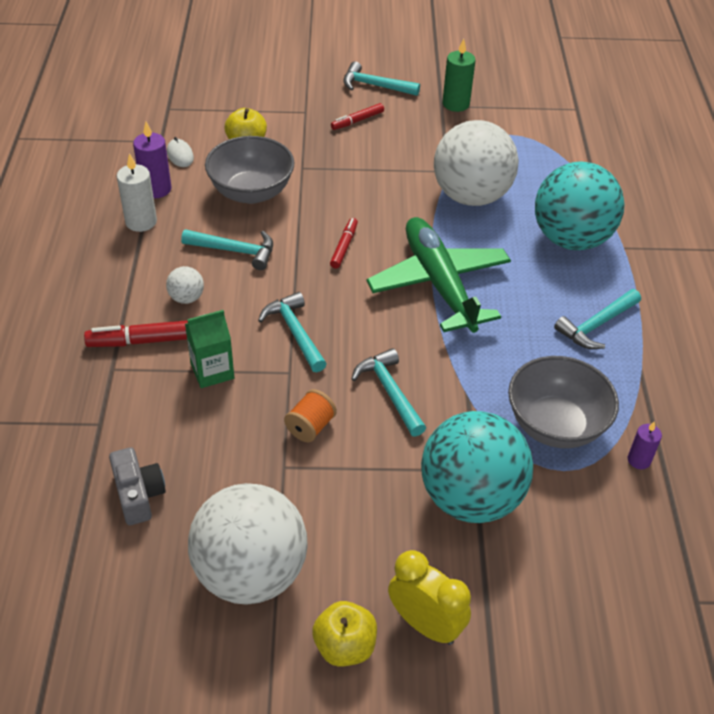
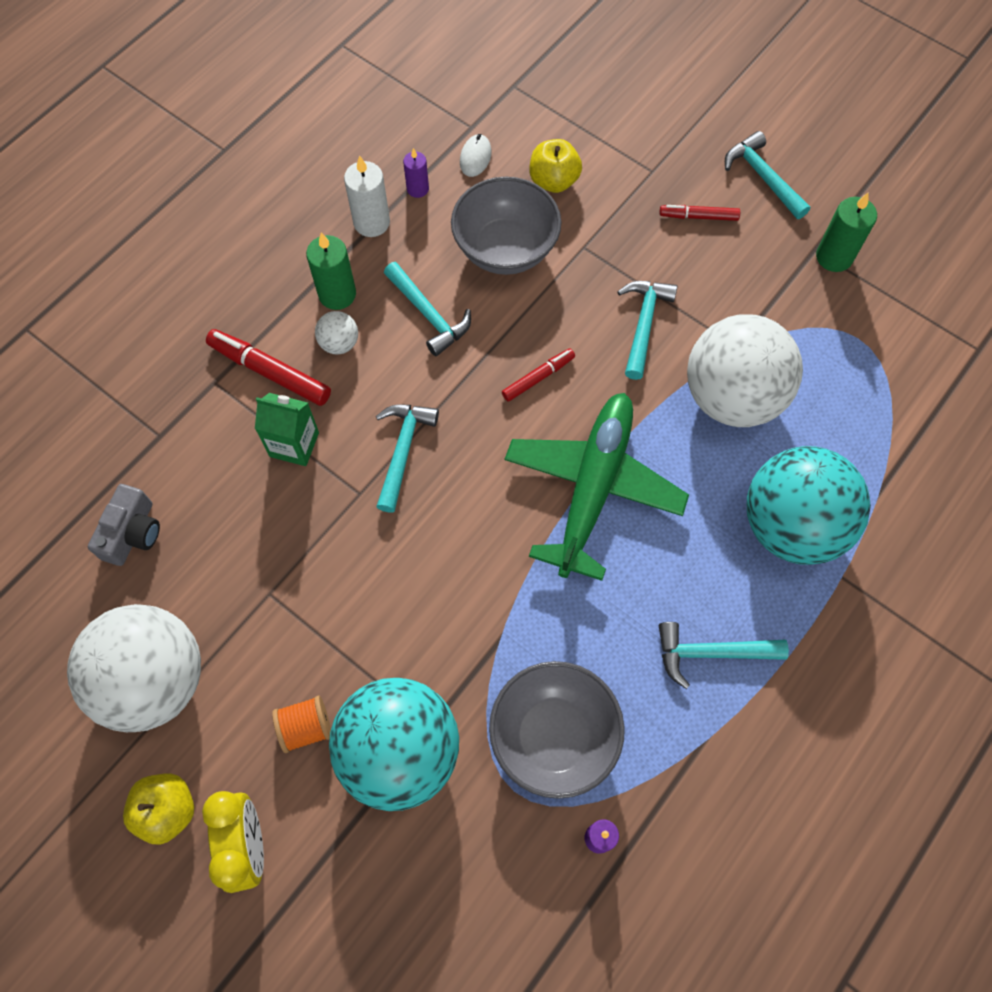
camera: 40 degrees right, 20 degrees up
purple candle [133,122,172,198] -> purple candle [403,148,429,198], size x0.62
orange spool [284,389,337,442] -> orange spool moved to [272,696,331,753]
turquoise hammer [352,348,426,437] -> turquoise hammer moved to [617,281,678,380]
none -> green candle [306,232,356,310]

